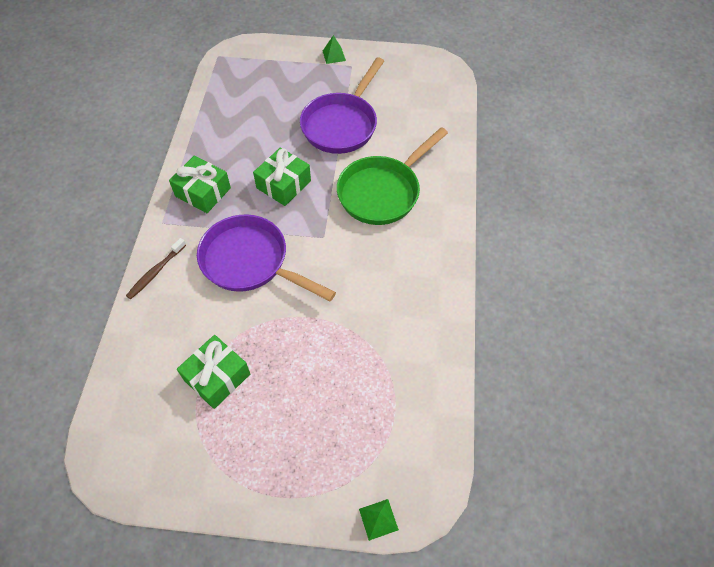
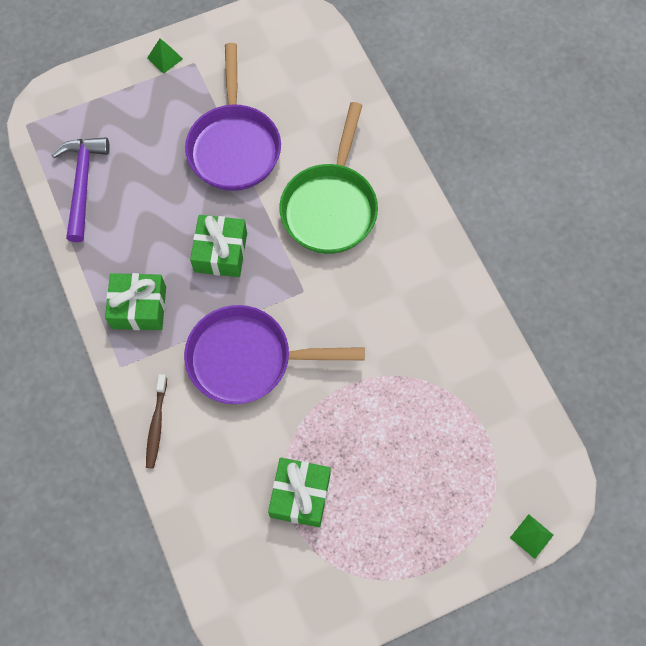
camera: 30 degrees left, 10 degrees up
none -> purple hammer [52,137,110,242]

